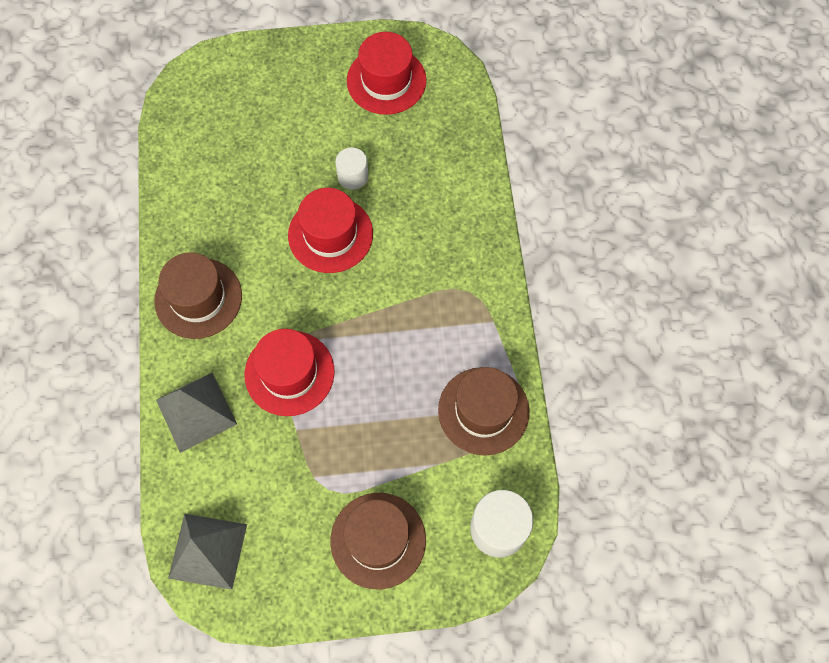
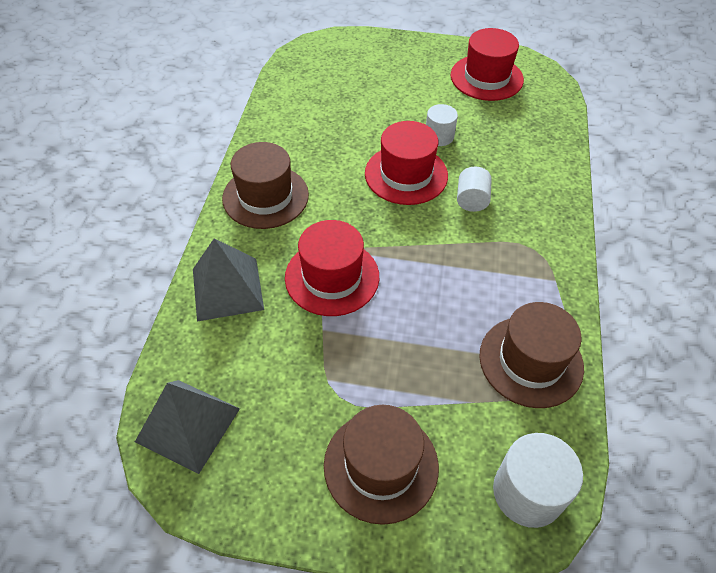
camera: 15 degrees right, 15 degrees down
none -> white cylinder [457,167,492,212]

